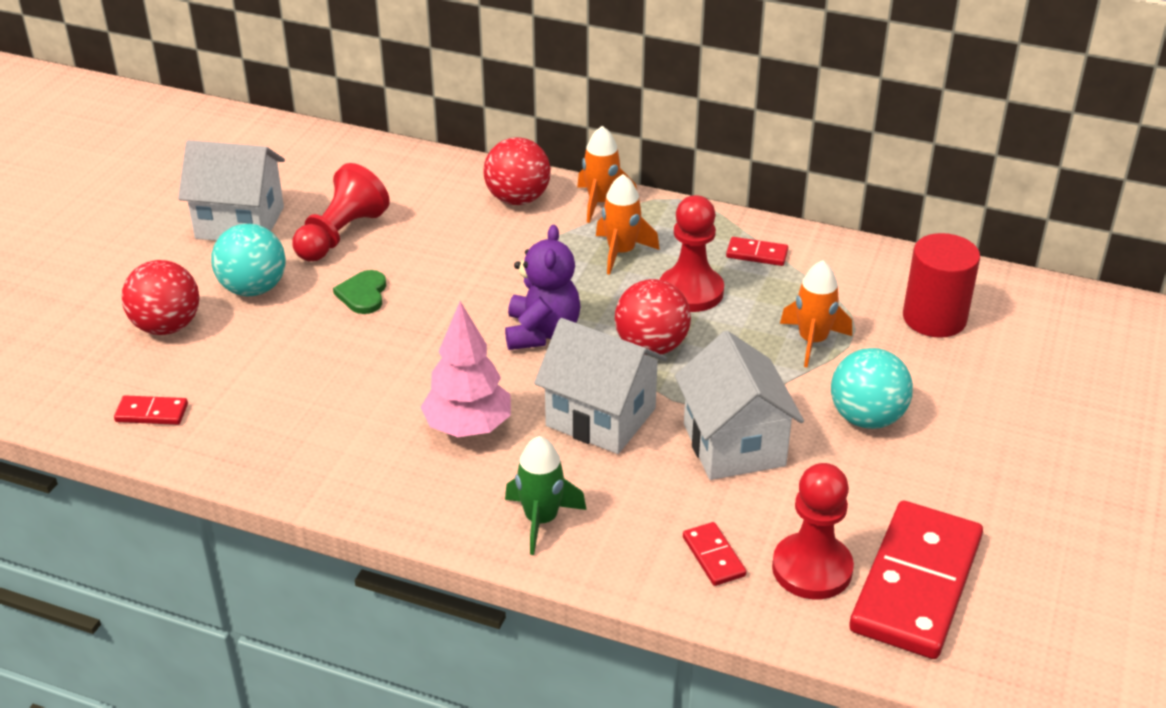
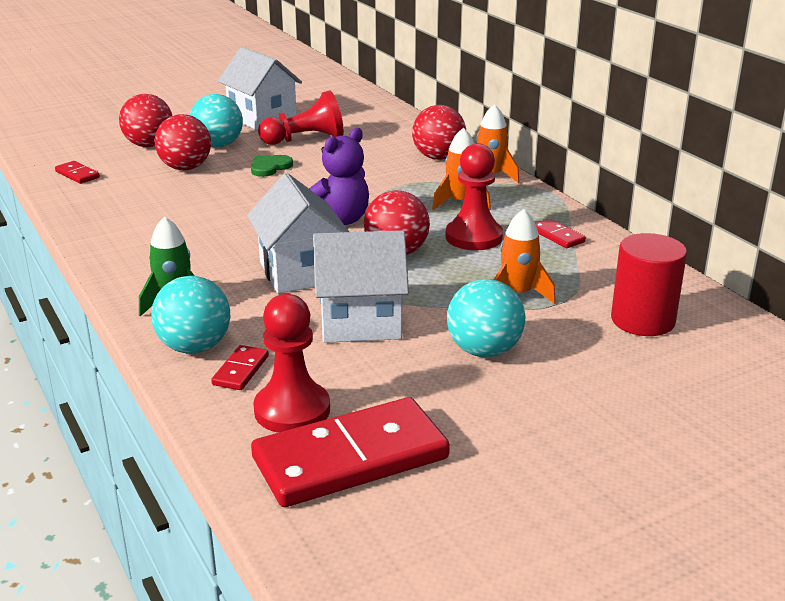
camera: 40 degrees right, 10 degrees down
pink tree [421,301,511,437] -> none
white house [675,331,804,480] -> white house turned 60 degrees clockwise [313,230,409,343]
none -> turquoise ball [151,276,230,354]
none -> red ball [155,114,211,170]

